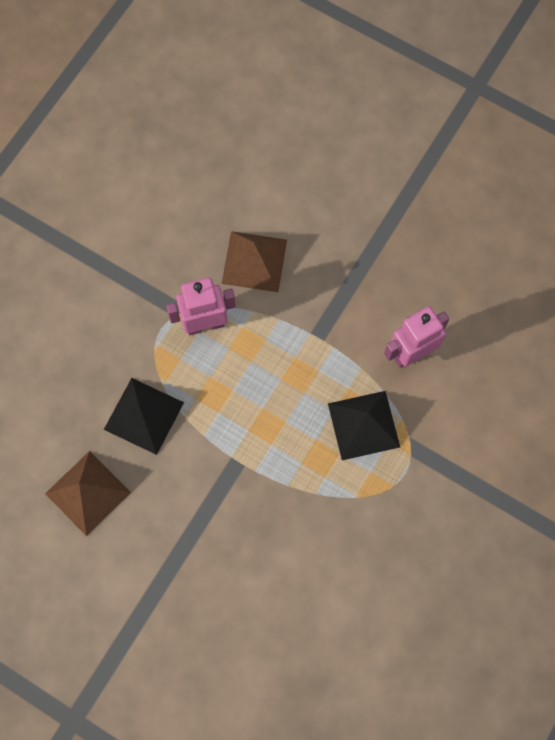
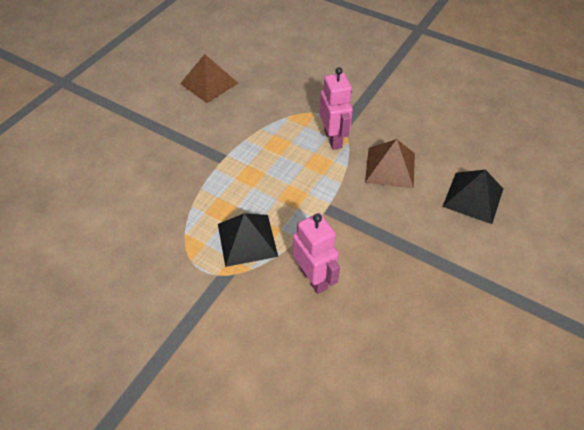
camera: 90 degrees right, 20 degrees down
black pyramid [104,378,184,455] -> black pyramid moved to [442,170,503,224]

